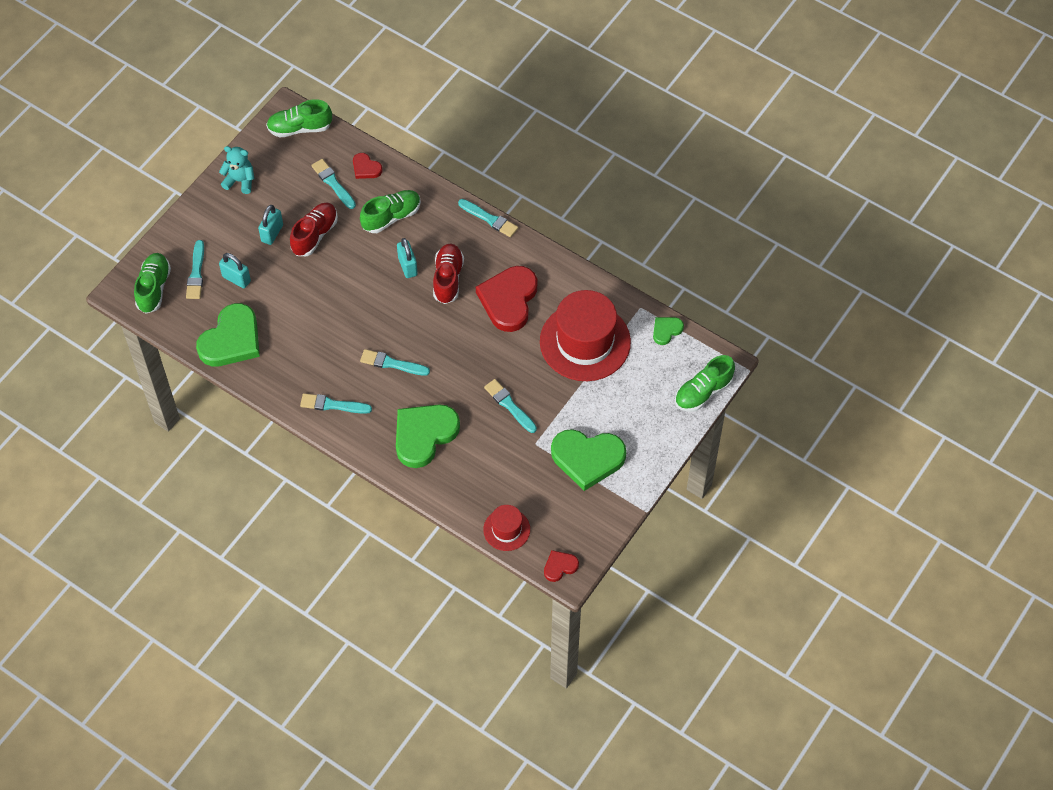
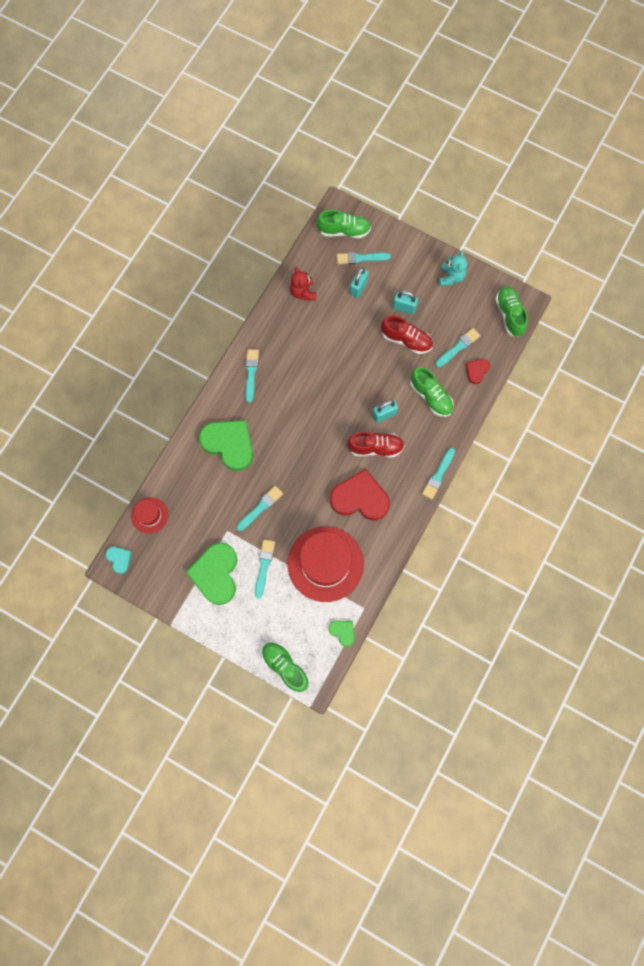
camera: 85 degrees right, 15 degrees up
green heart [196,303,260,366] -> red teddy bear [290,267,316,300]
turquoise brush [360,349,430,376] -> turquoise brush moved to [255,540,275,598]
red heart [544,550,579,582] -> turquoise heart [105,547,131,574]

